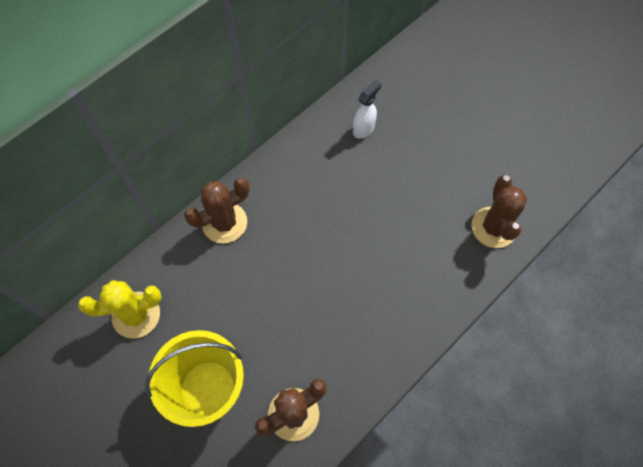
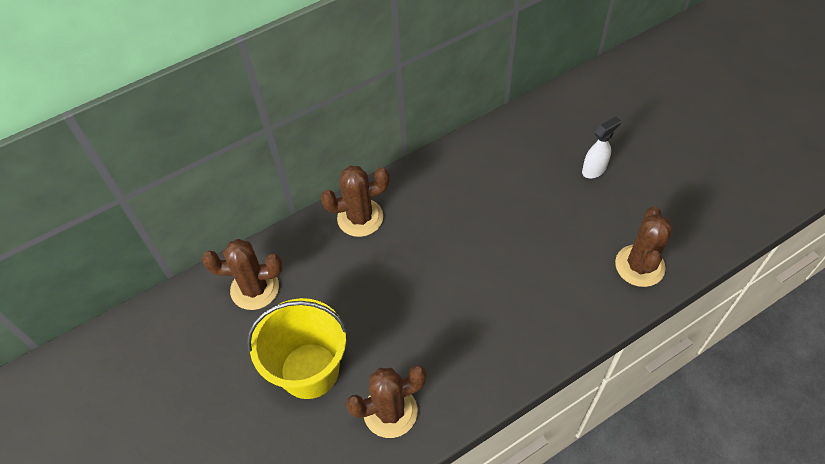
camera: 15 degrees right, 10 degrees down
yellow cactus [78,280,162,339] -> brown cactus [202,239,283,310]
white spray bottle [353,80,381,139] -> white spray bottle moved to [582,117,621,179]

